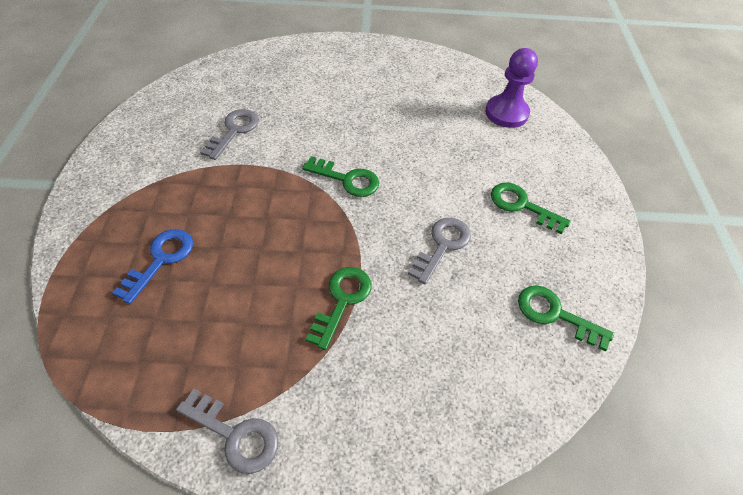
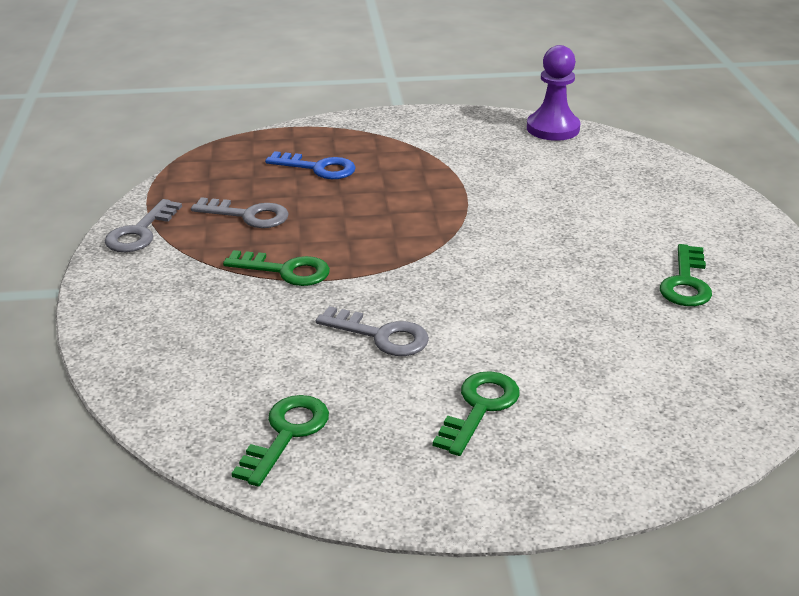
camera: 85 degrees right, 20 degrees down
grey key [200,109,259,160] -> grey key moved to [191,197,289,228]
green key [302,156,379,197] -> green key moved to [660,244,712,306]
purple pawn [485,48,538,128] -> purple pawn moved to [527,45,581,141]

